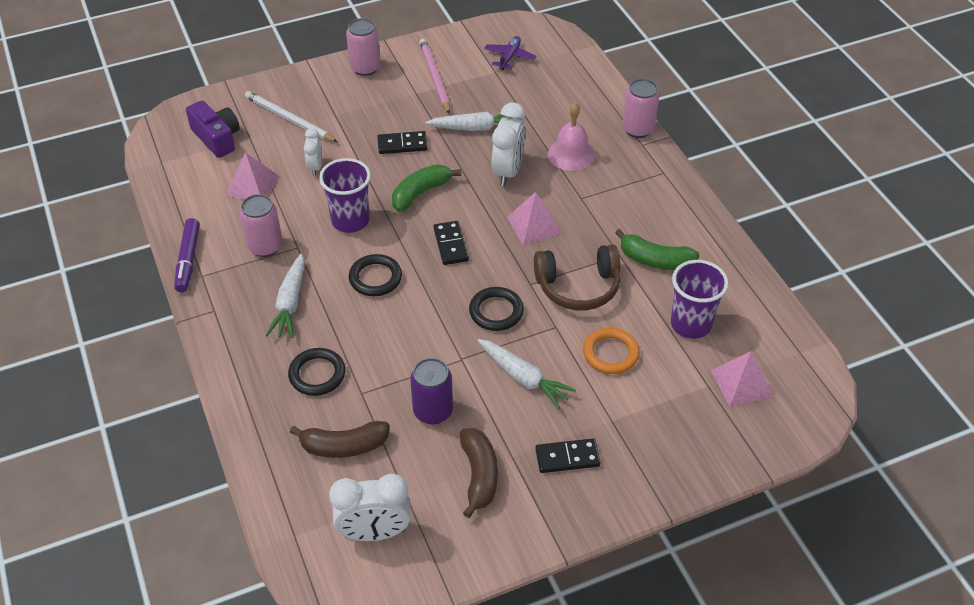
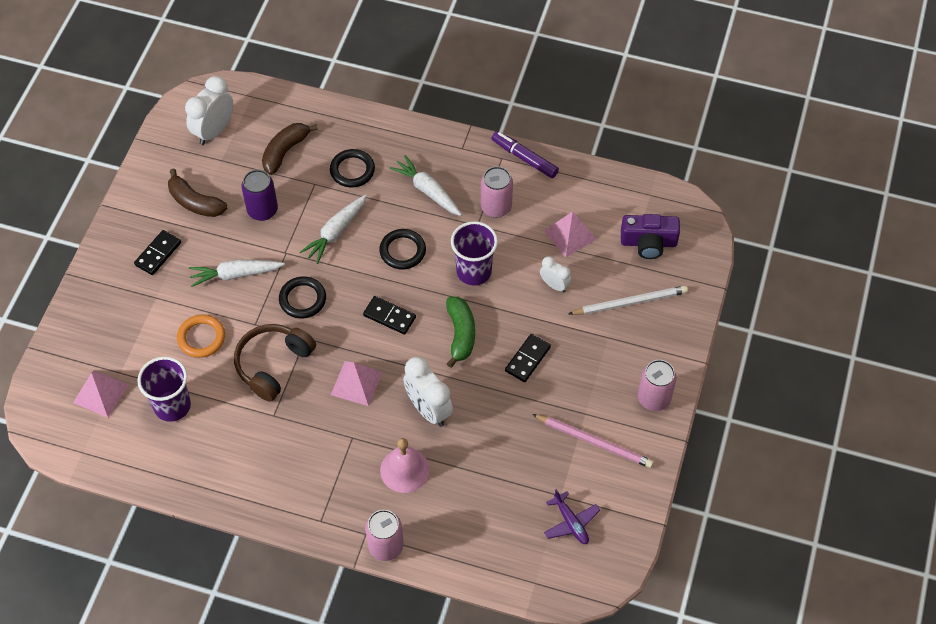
camera: 130 degrees right, 10 degrees up
white carrot [425,111,521,131] -> white carrot moved to [300,194,367,264]
green banana [615,229,700,270] -> none

